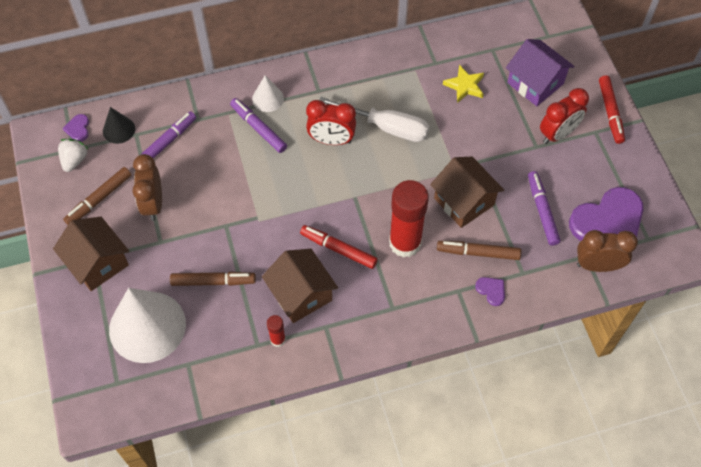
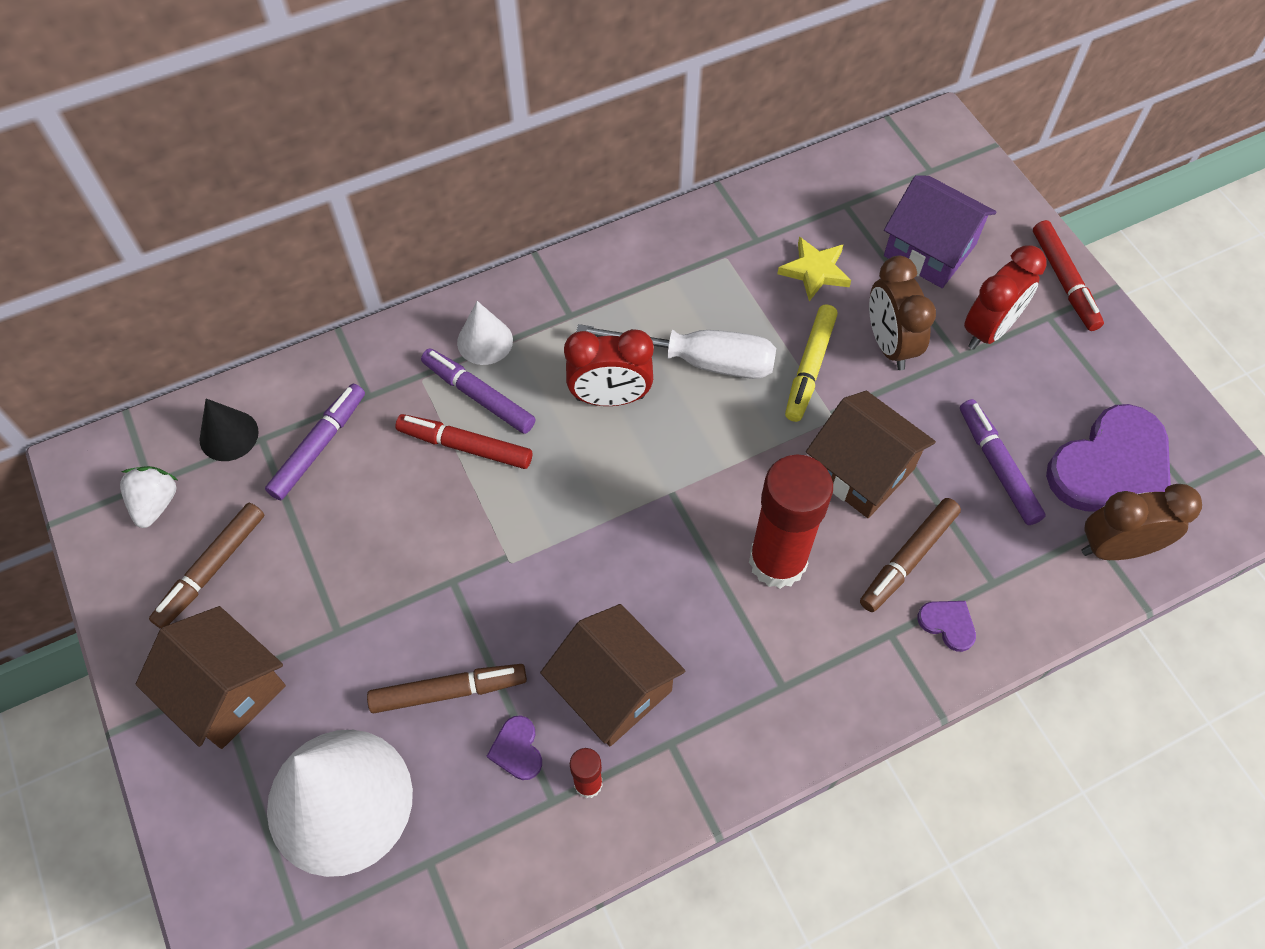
camera: 10 degrees left, 0 degrees up
purple heart [62,114,89,142] -> purple heart moved to [487,715,542,780]
brown clock [133,154,162,221] -> brown clock moved to [869,256,936,370]
red marker [300,225,378,269] -> red marker moved to [395,414,532,469]
brown marker [437,241,521,260] -> brown marker turned 45 degrees counterclockwise [860,498,961,612]
none -> yellow marker [785,304,838,422]

